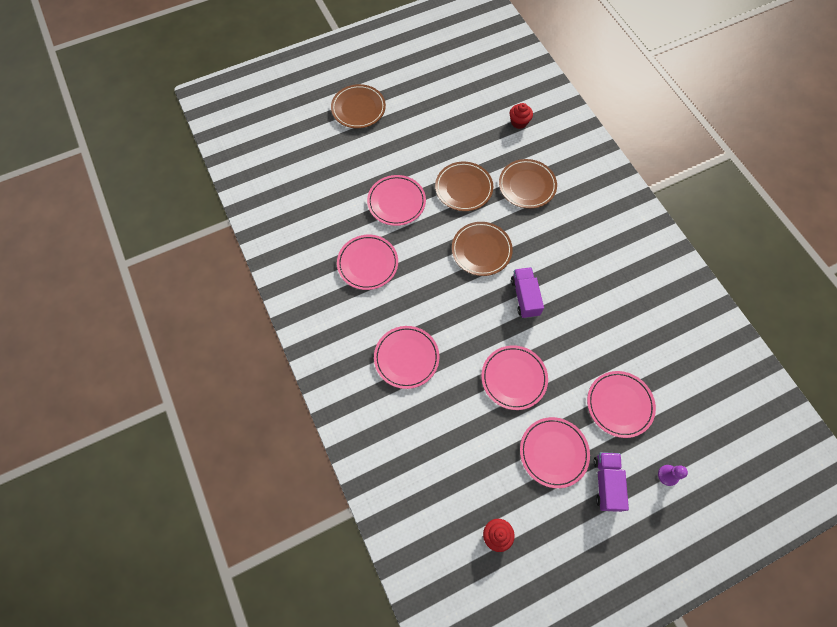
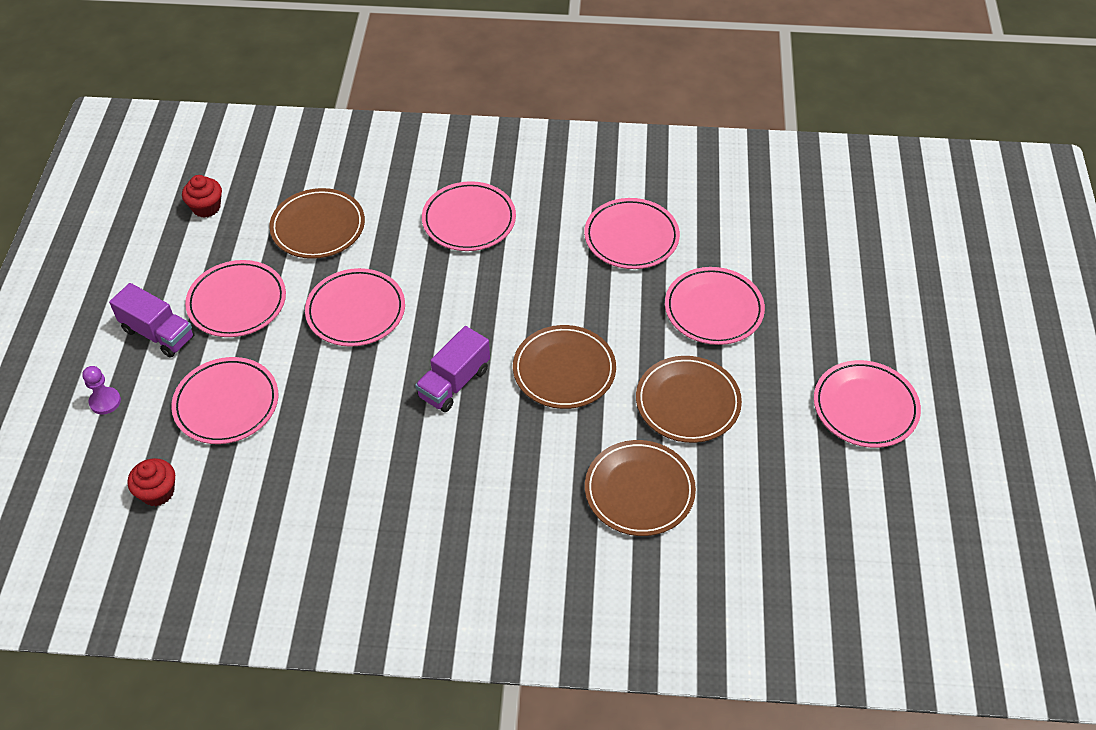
camera: 120 degrees right, 15 degrees down
brown plate [331,84,386,128] -> brown plate moved to [269,188,365,259]
red cupcake [510,103,533,129] -> red cupcake moved to [128,458,175,506]
purple truck [511,267,544,318] -> purple truck turned 105 degrees clockwise [415,326,490,412]
none -> pink plate [814,360,921,448]

